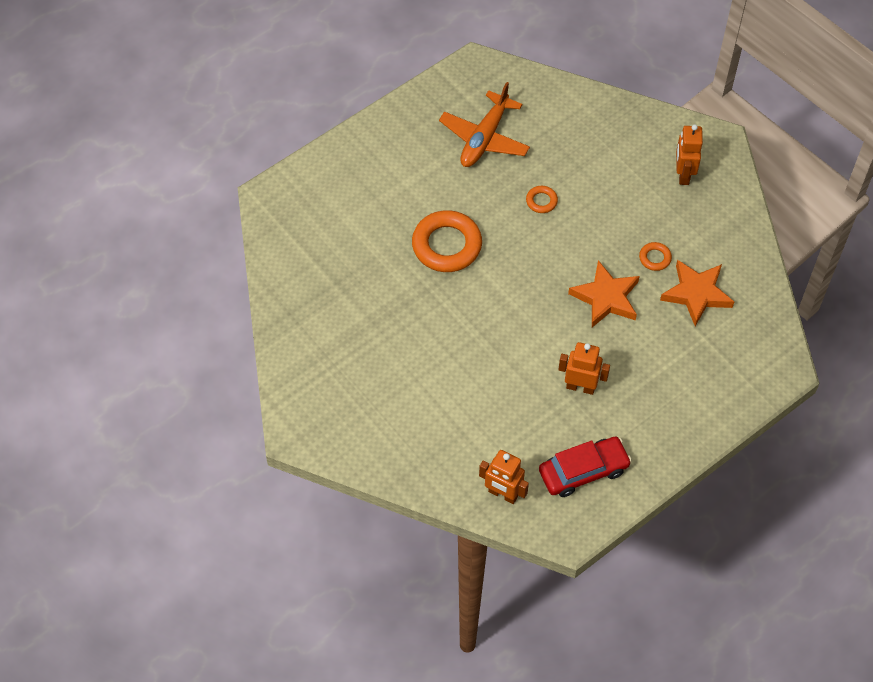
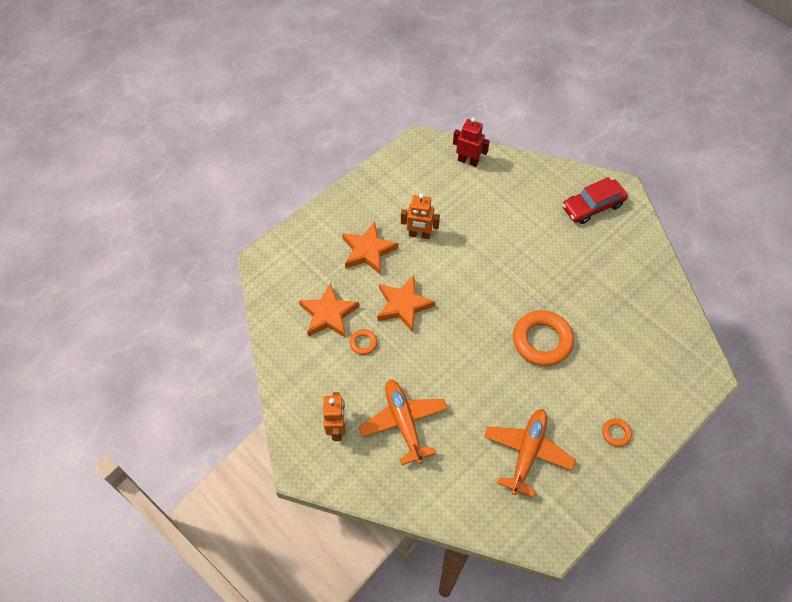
camera: 175 degrees right, 0 degrees up
orange robot [479,450,529,504] -> red robot [453,117,490,167]
orange ring [526,186,558,213] -> orange ring moved to [602,418,632,447]
red car [539,437,632,497] -> red car moved to [562,177,628,224]
none -> orange star [342,222,398,275]
none -> orange plane [359,379,448,465]

